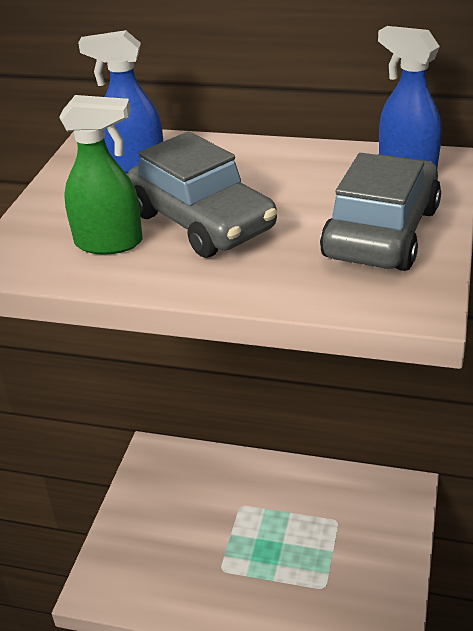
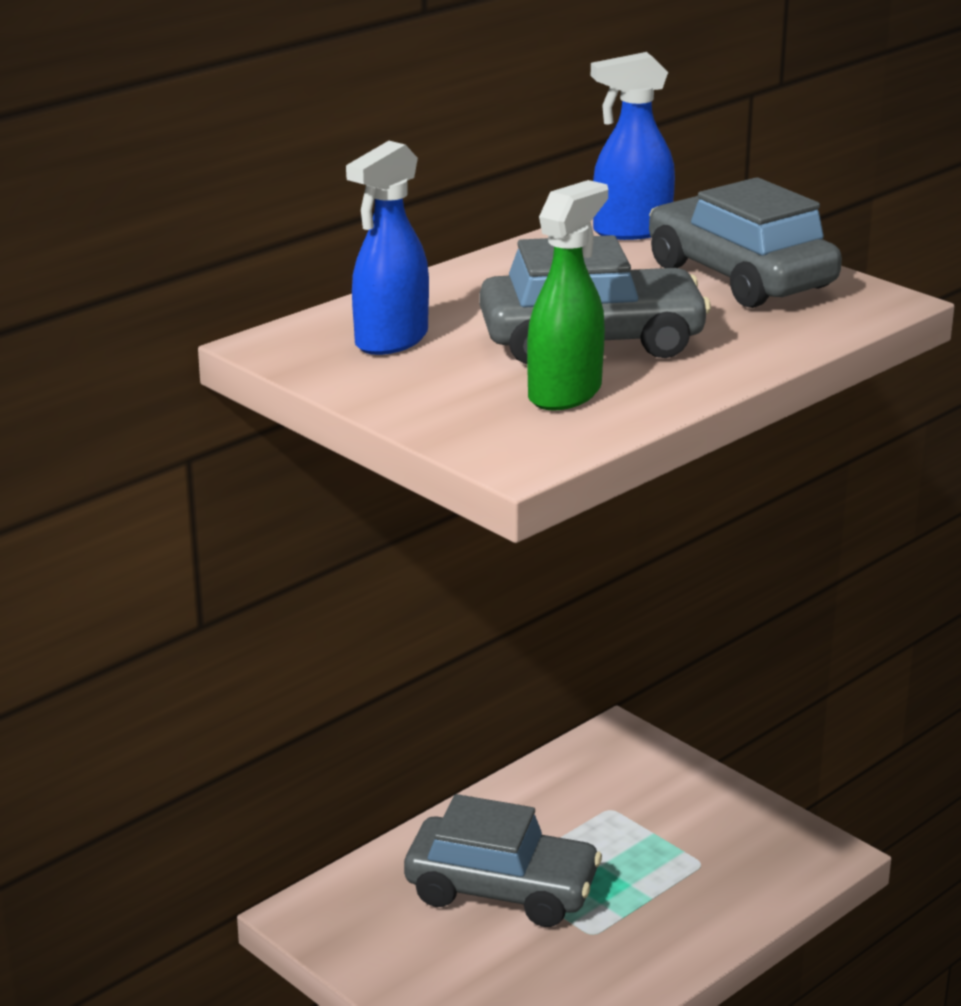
camera: 60 degrees left, 10 degrees down
none -> grey car [404,794,602,927]

